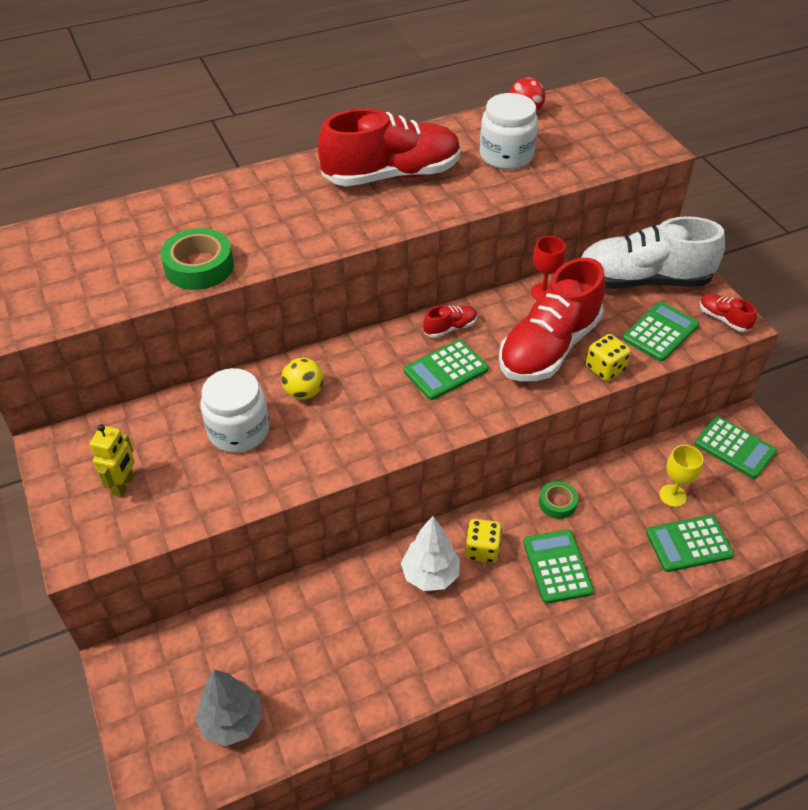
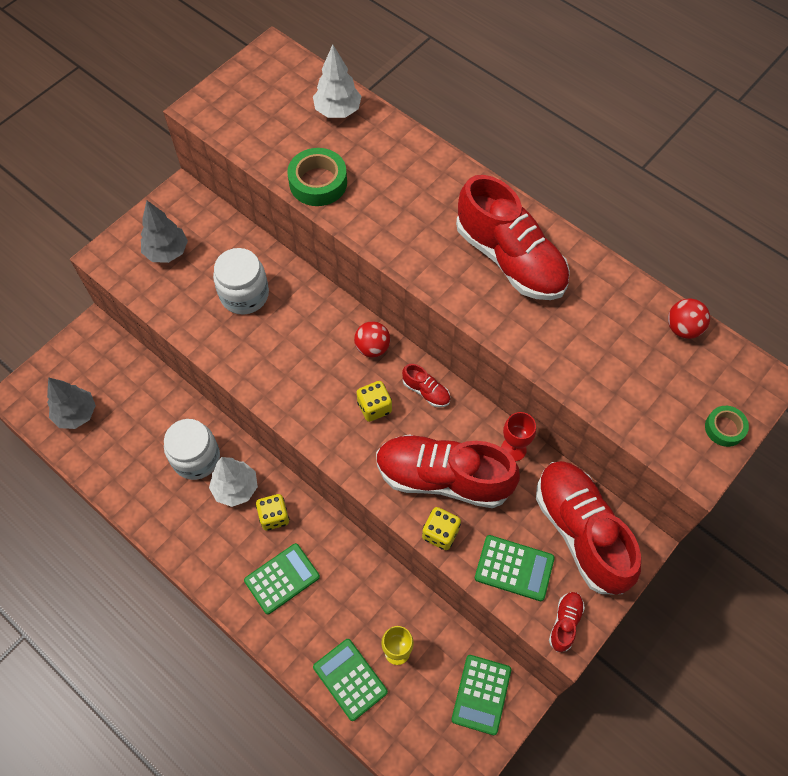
camera: 65 degrees right, 15 degrees up
yellow robot [90,424,135,497] -> grey tree [141,201,188,263]
yellow ball [281,358,324,400] -> none
green calculator [404,340,488,400] -> yellow dice [357,381,392,422]
white jar [480,93,538,170] -> white jar moved to [164,419,220,480]
green tape [539,481,578,519] -> green tape moved to [705,406,749,447]
white shoe [581,216,725,289] -> red shoe [536,461,641,594]
none -> white tree [313,44,362,118]
none -> red ball [354,321,390,357]

